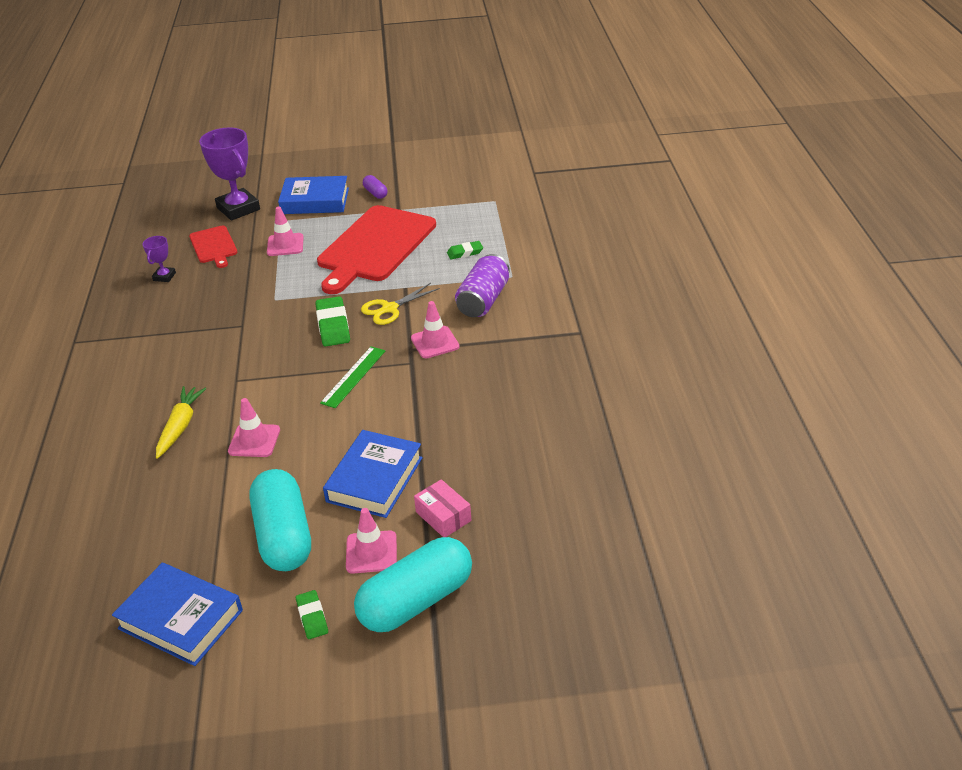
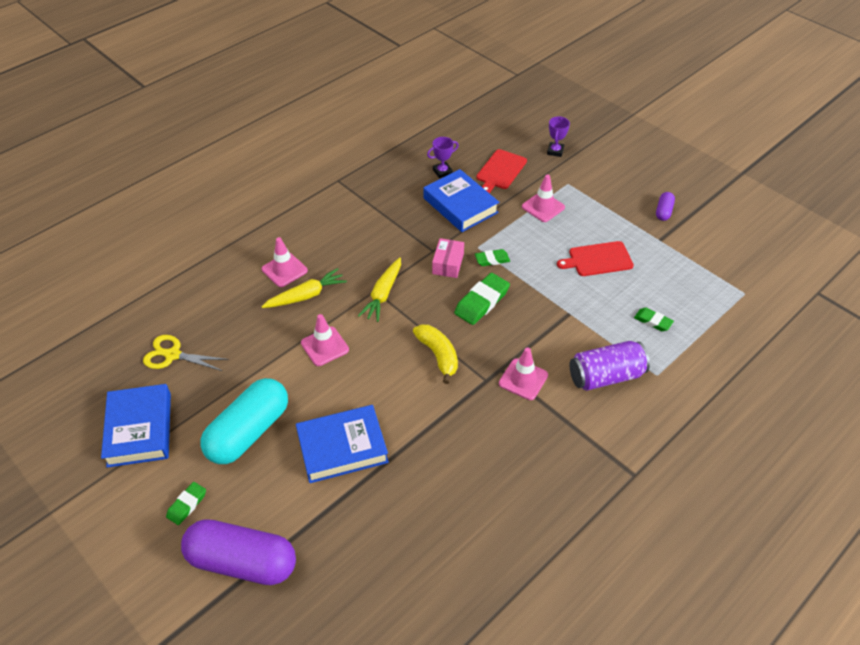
camera: 50 degrees right, 10 degrees up
purple trophy [199,128,260,221] -> purple trophy [547,116,570,157], size x0.48
blue book [278,176,349,214] -> blue book moved to [423,169,499,232]
red cutting board [317,205,436,294] -> red cutting board [557,241,634,276], size x0.49
green ruler [320,346,385,408] -> yellow banana [413,324,458,384]
pink traffic cone [346,508,397,574] -> pink traffic cone moved to [262,237,308,287]
turquoise capsule [354,537,472,632] -> purple capsule [181,519,296,585]
yellow scissors [361,283,440,325] -> yellow scissors moved to [143,335,229,371]
pink box [414,479,471,537] -> pink box moved to [432,238,464,278]
none -> yellow carrot [358,257,401,322]
none -> green eraser [475,249,510,266]

